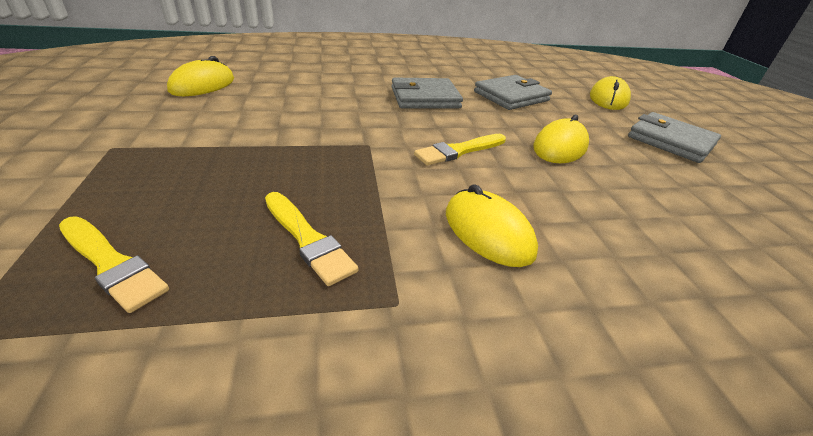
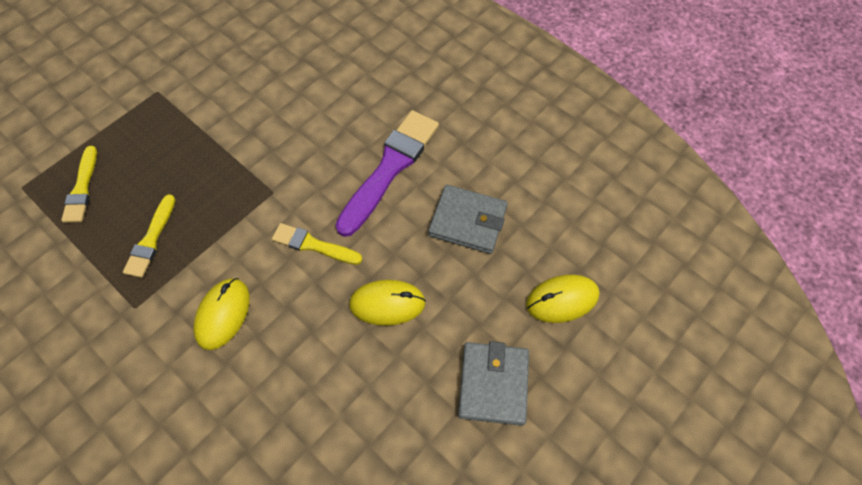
camera: 55 degrees right, 25 degrees up
yellow mouse [167,56,234,96] -> none
grey wallet [392,78,463,108] -> purple brush [336,110,439,237]

